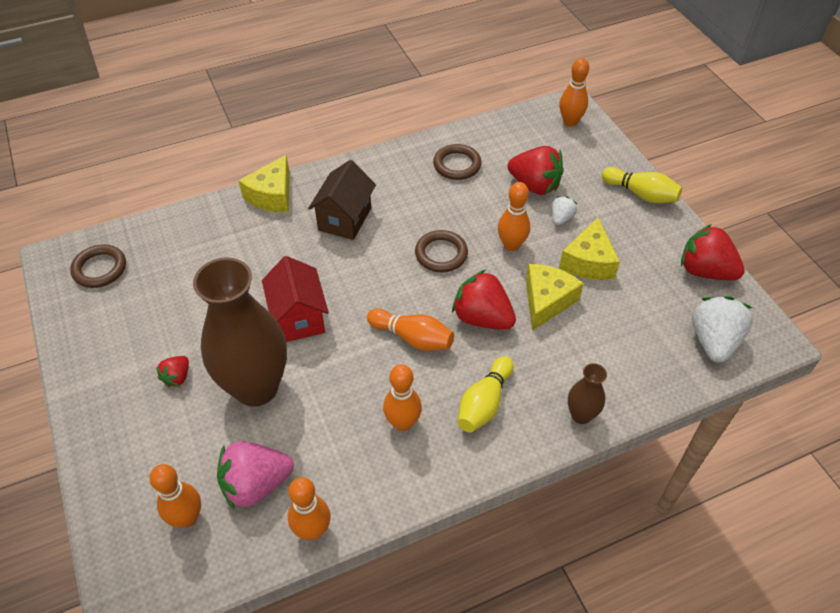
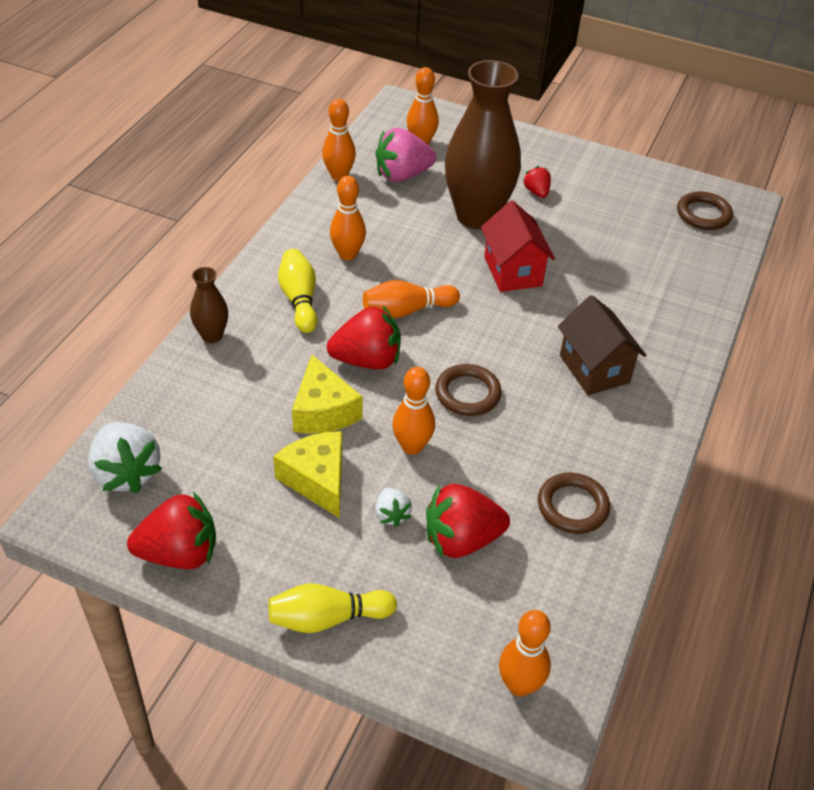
camera: 135 degrees right, 5 degrees down
pink strawberry [217,441,294,510] -> pink strawberry turned 135 degrees counterclockwise [375,128,436,182]
yellow cheese [239,155,290,212] -> none
red house [262,256,329,342] -> red house turned 45 degrees clockwise [481,200,555,292]

